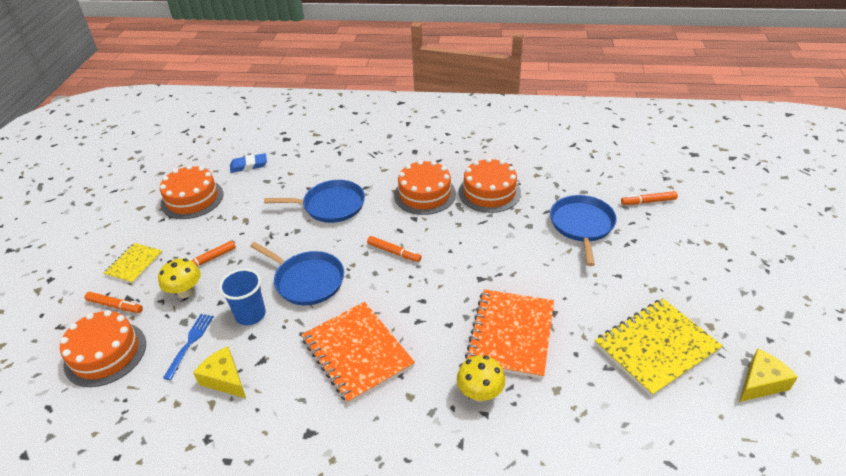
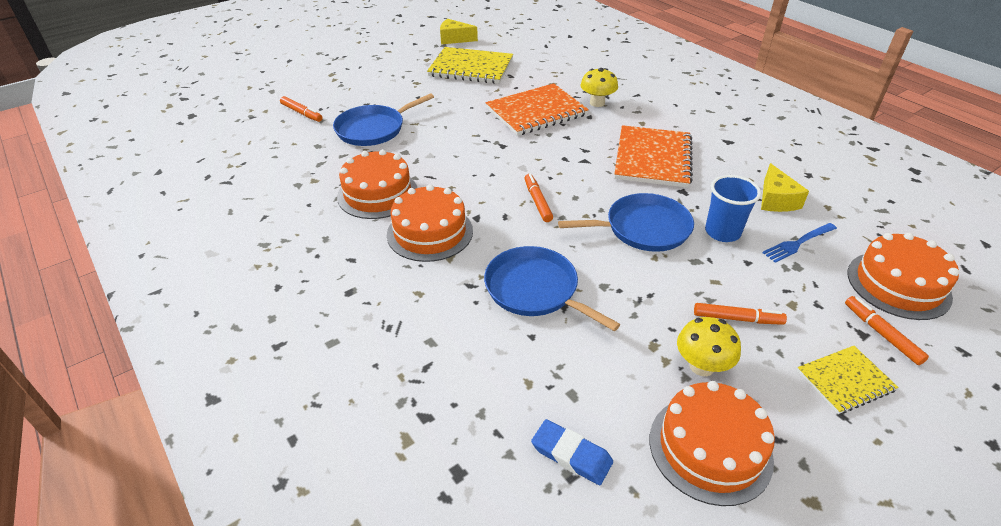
camera: 135 degrees left, 0 degrees up
yellow mushroom [158,258,201,298] -> yellow mushroom moved to [677,317,741,376]
blue pan [250,242,344,305] -> blue pan turned 90 degrees clockwise [558,193,694,252]

